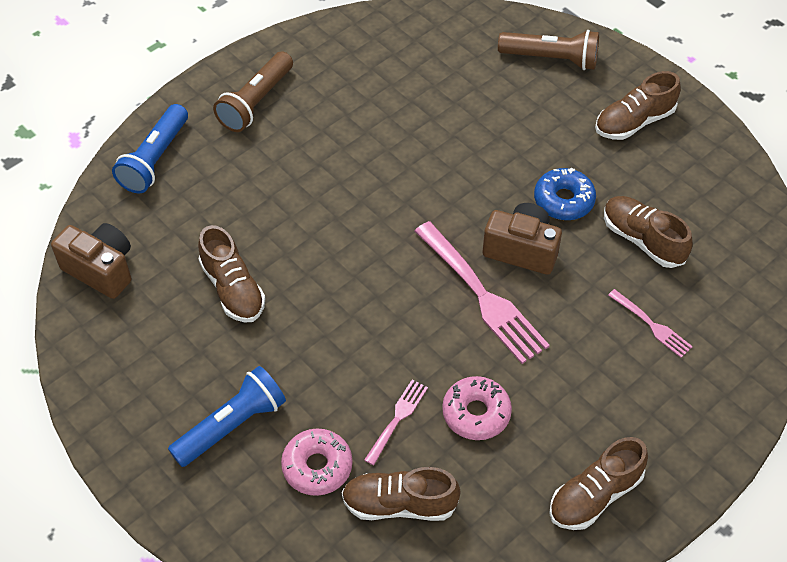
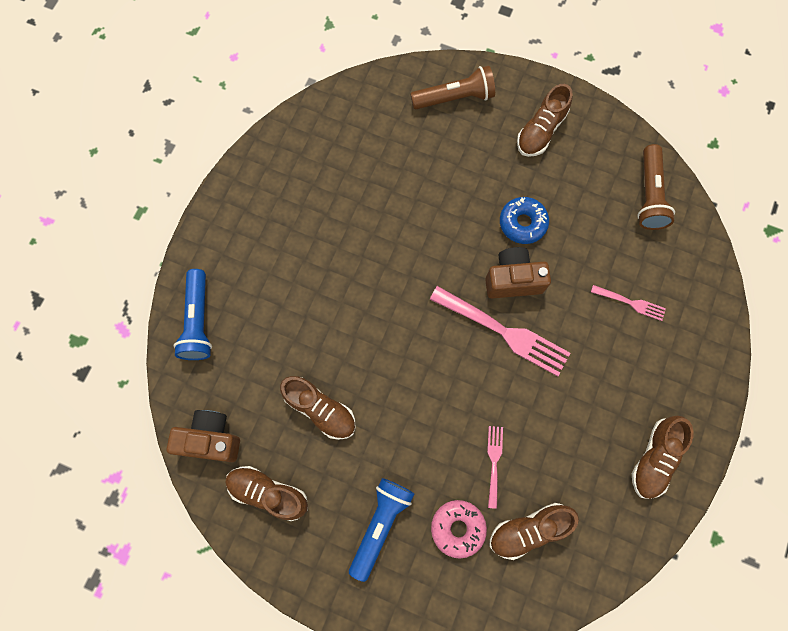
camera: 25 degrees left, 20 degrees up
brown flashlight [213,51,293,132] -> brown flashlight moved to [637,144,675,230]
pink donut [442,376,512,440] -> none
brown shoe [604,196,692,268] -> brown shoe moved to [225,466,308,521]

